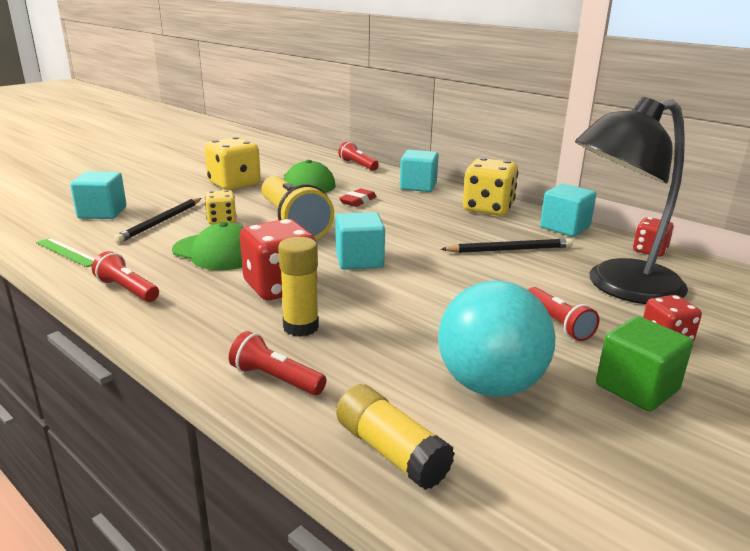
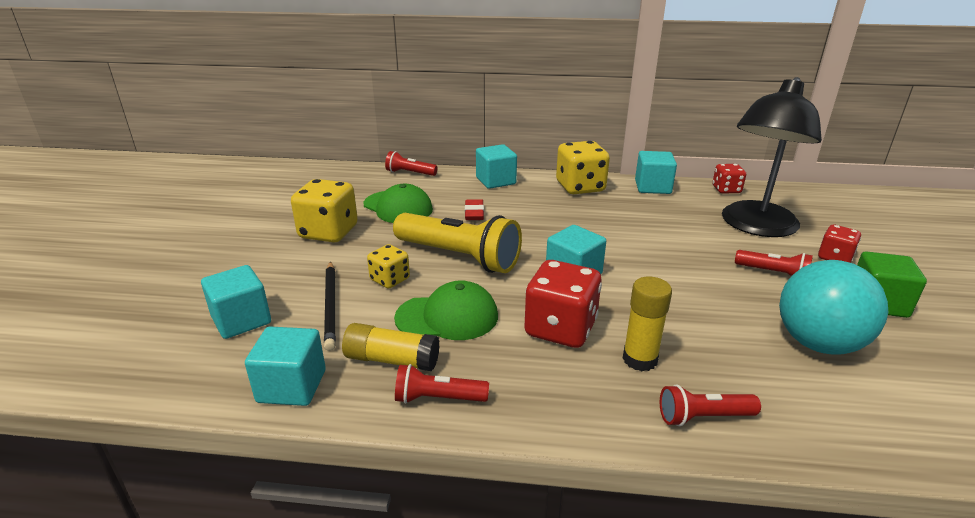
camera: 35 degrees left, 5 degrees up
green ruler [36,238,95,267] -> turquoise cube [245,327,326,406]
yellow glue stick [336,384,455,490] -> yellow glue stick moved to [342,323,440,371]
black pencil [441,238,573,253] -> none

